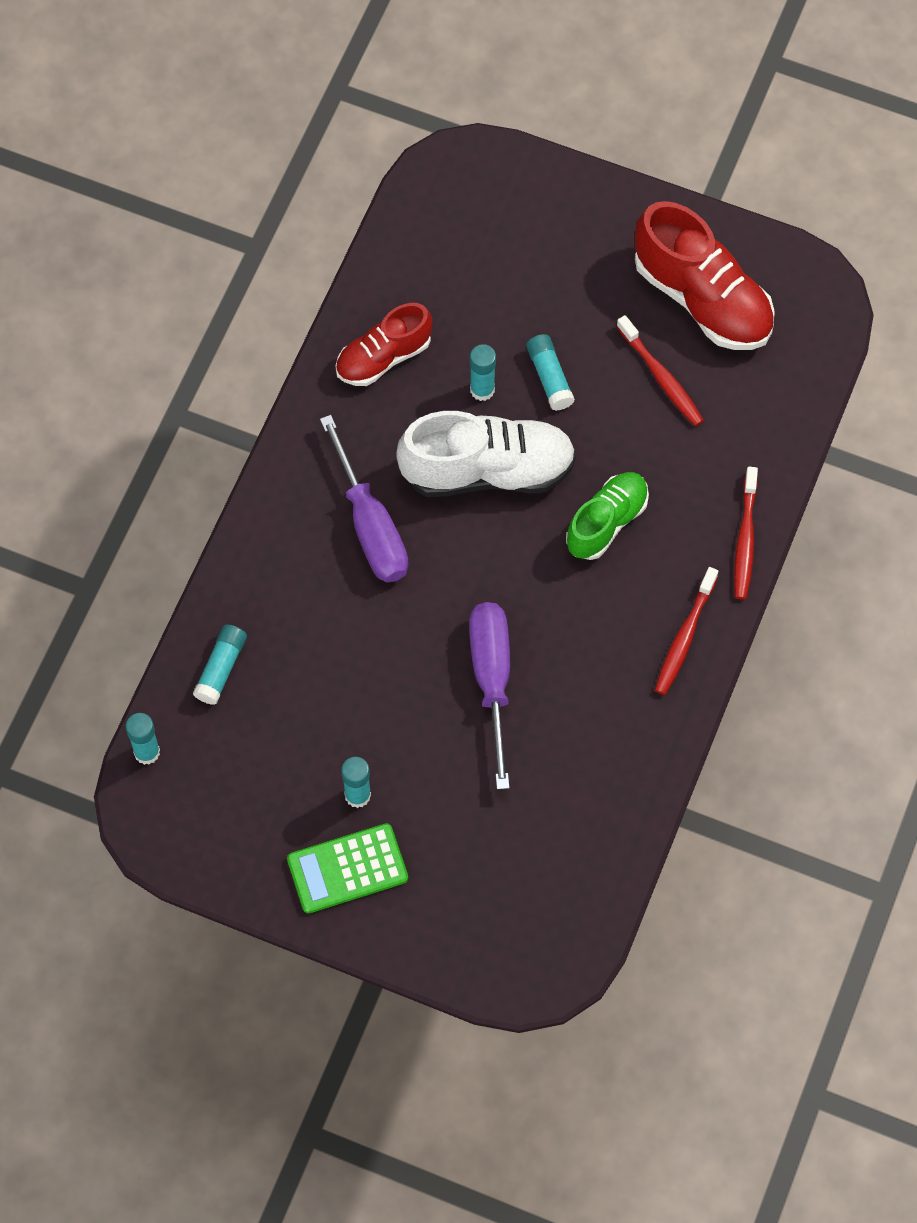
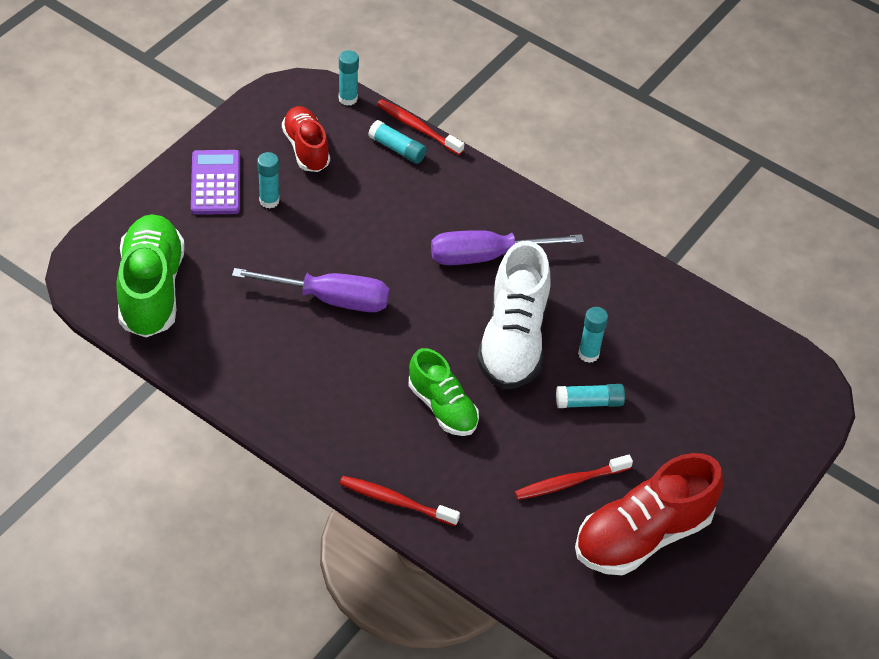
camera: 100 degrees right, 15 degrees down
green calculator [287,823,408,913] -> purple calculator [191,150,240,215]
red shoe [336,303,433,386] -> red shoe moved to [282,106,330,172]
red toothbrush [655,567,718,695] -> red toothbrush moved to [377,99,464,155]
none -> green shoe [116,214,185,337]

